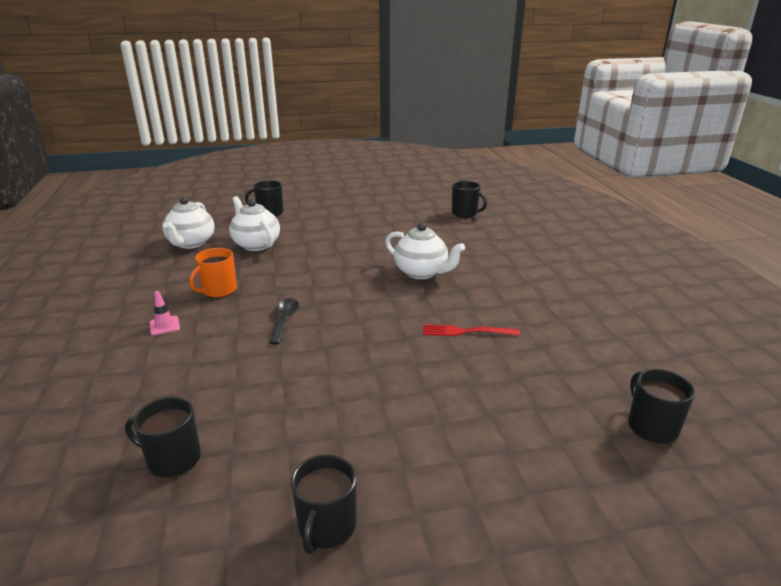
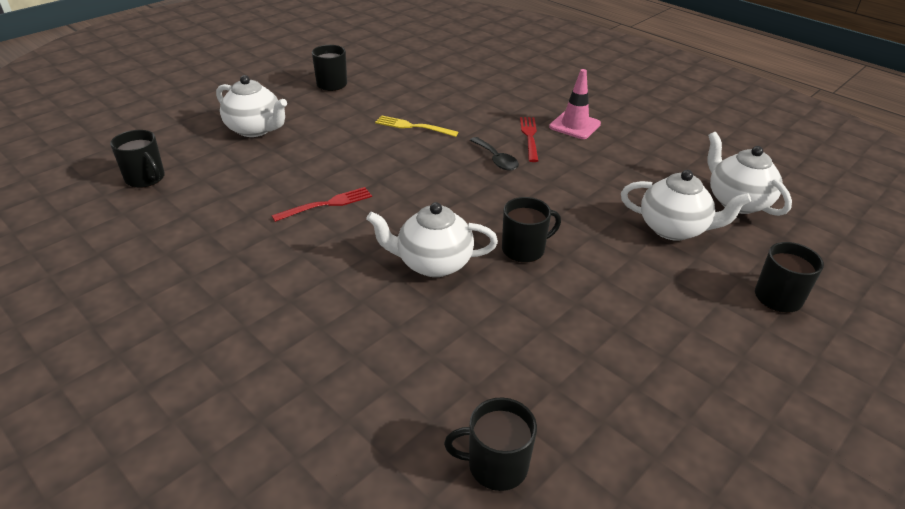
camera: 145 degrees right, 10 degrees up
black mug [125,397,201,478] -> black mug moved to [502,197,561,263]
pink traffic cone [150,291,180,335] -> pink traffic cone [549,69,601,139], size x1.69
orange mug [189,248,237,298] -> none
none -> white teapot [216,75,287,137]
none -> yellow fork [375,115,459,137]
none -> red fork [520,117,538,162]

